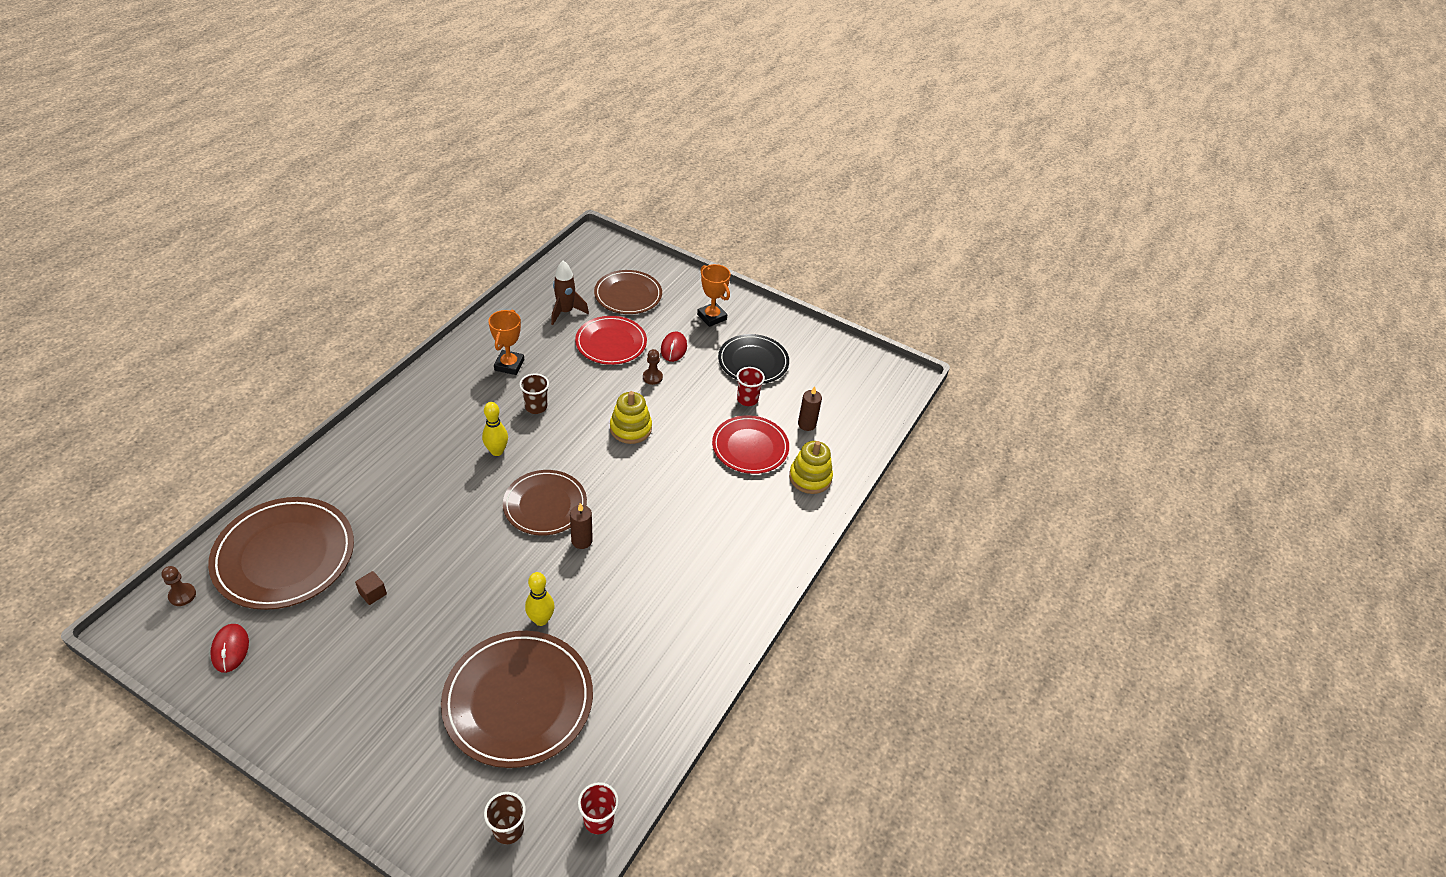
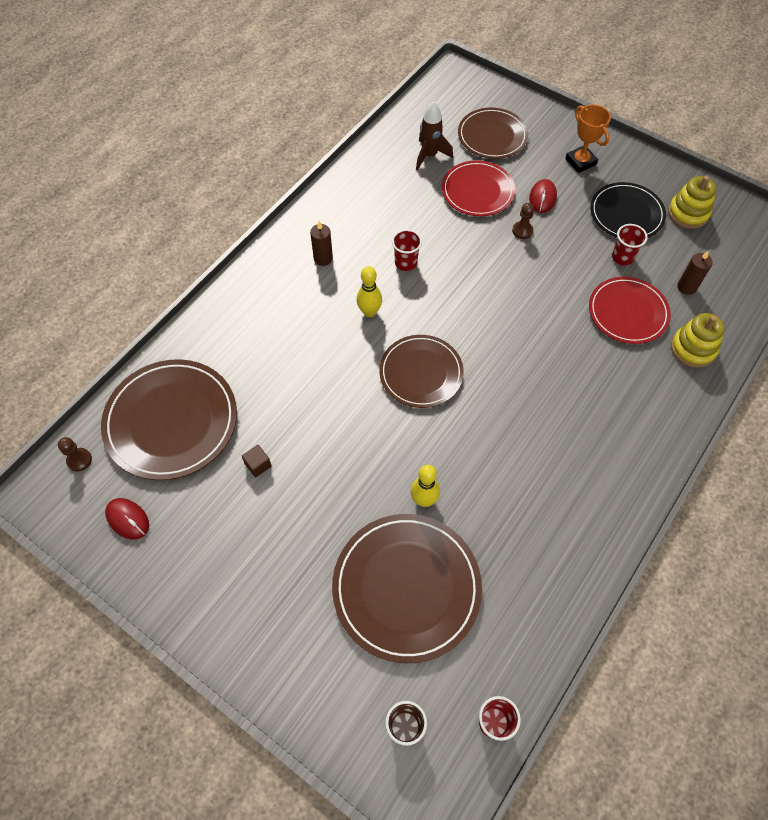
camera: 10 degrees right, 15 degrees up
red mouse [210,624,249,673] -> red mouse turned 45 degrees counterclockwise [105,498,149,539]
orange trophy [488,310,524,375] -> none
brown cup [519,373,549,414] -> red cup [392,229,422,271]
brown candle [570,503,593,549] -> brown candle moved to [310,221,333,266]
yellow stacking toy [610,391,652,444] -> yellow stacking toy moved to [668,176,716,229]

